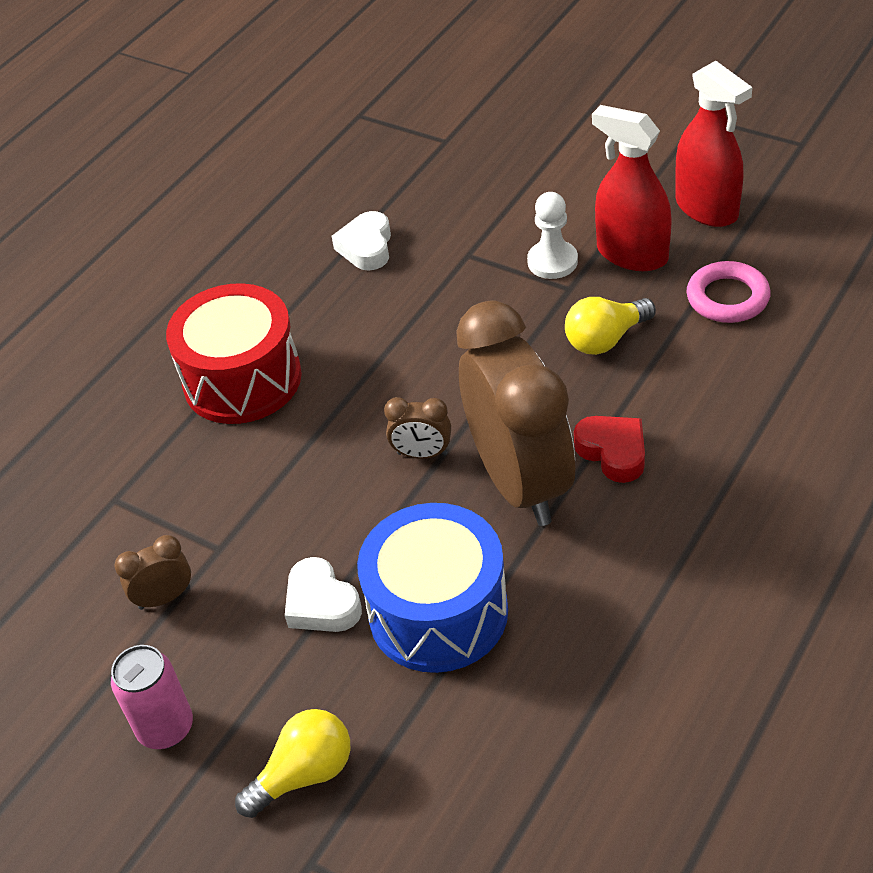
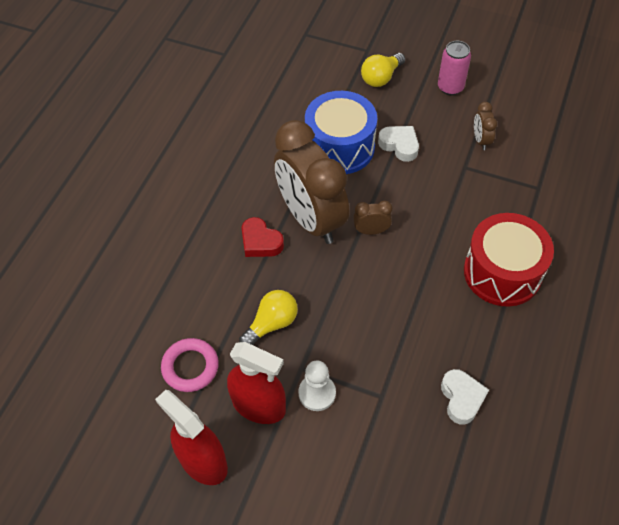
camera: 165 degrees right, 10 degrees up
brown clock [115,535,191,610] -> brown clock turned 120 degrees clockwise [474,102,497,150]

